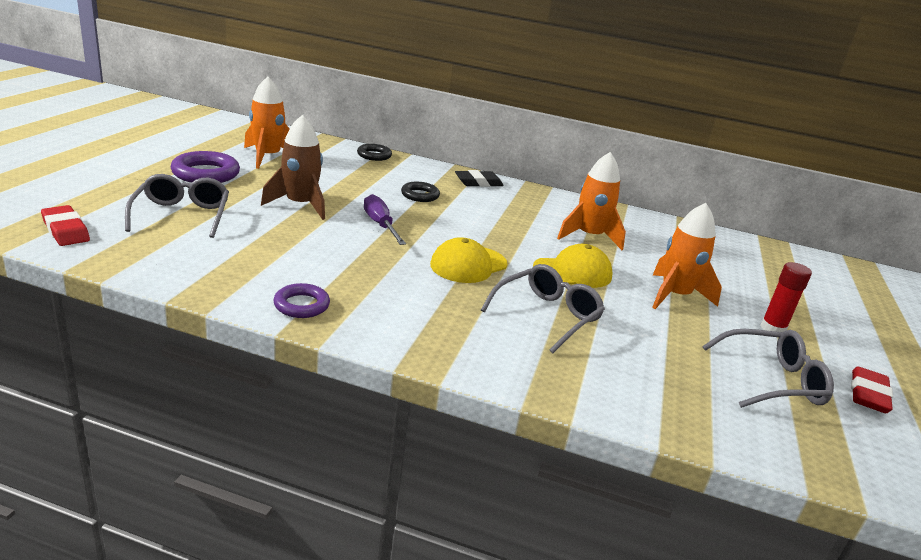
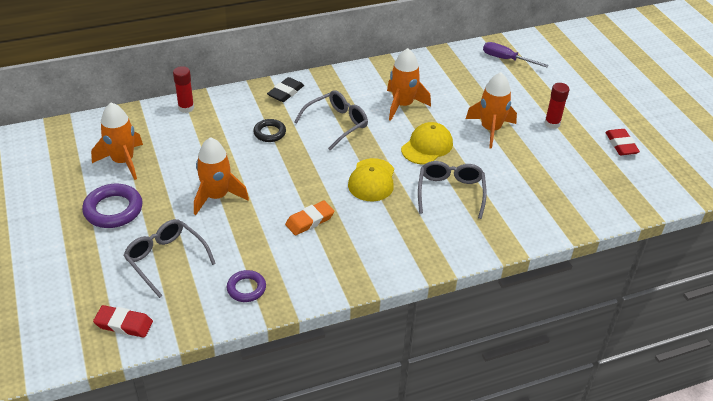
camera: 35 degrees left, 15 degrees up
brown rocket [261,115,325,220] -> orange rocket [194,137,249,215]
purple ring [273,283,330,318] -> purple ring moved to [227,270,266,302]
black ring [357,144,392,161] -> red glue stick [173,66,194,113]
purple screwdriver [364,194,406,245] -> purple screwdriver moved to [483,42,548,67]
grey glasses [702,329,834,408] -> grey glasses moved to [294,90,368,150]
none -> orange eraser [285,201,335,236]

